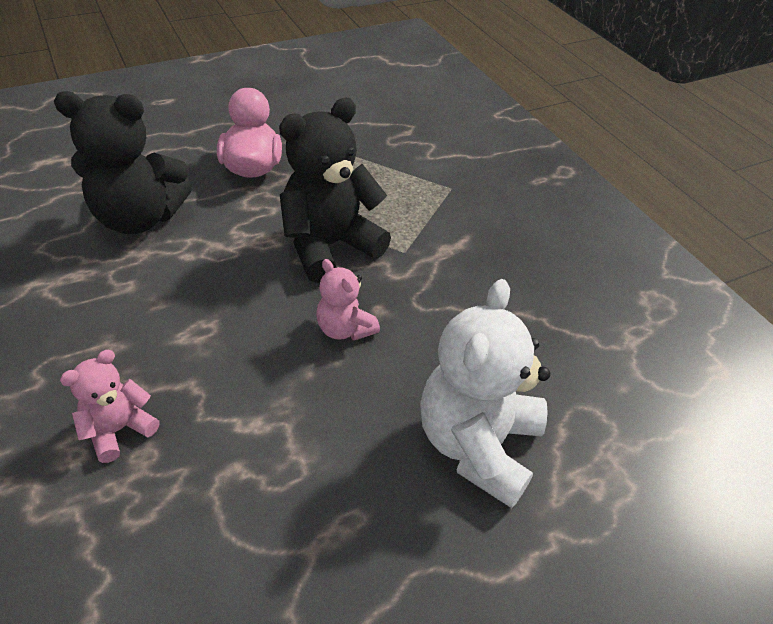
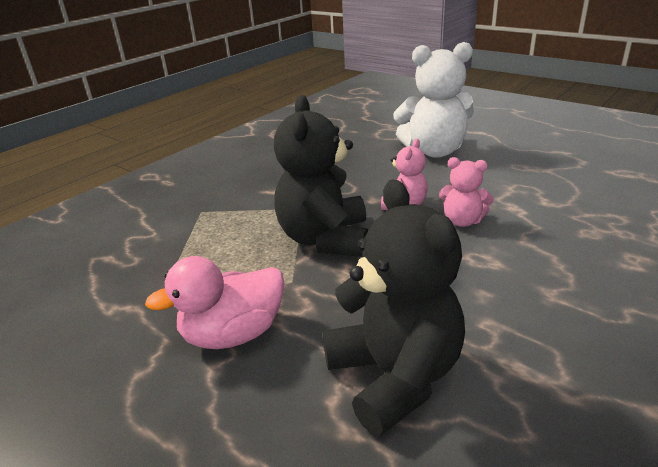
camera: 110 degrees left, 15 degrees down
pink teddy bear [60,350,159,463] -> pink teddy bear moved to [439,157,494,227]
black teddy bear [279,98,391,283] -> black teddy bear turned 60 degrees clockwise [274,95,368,257]

